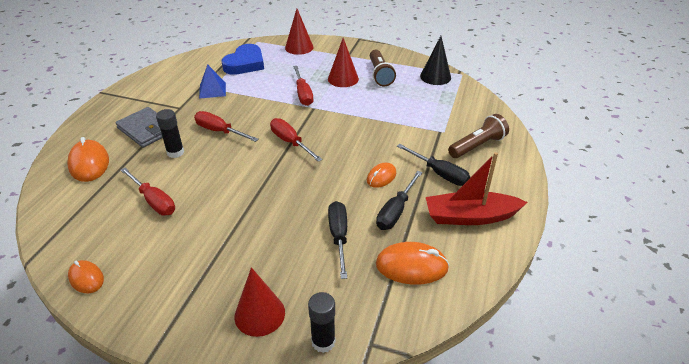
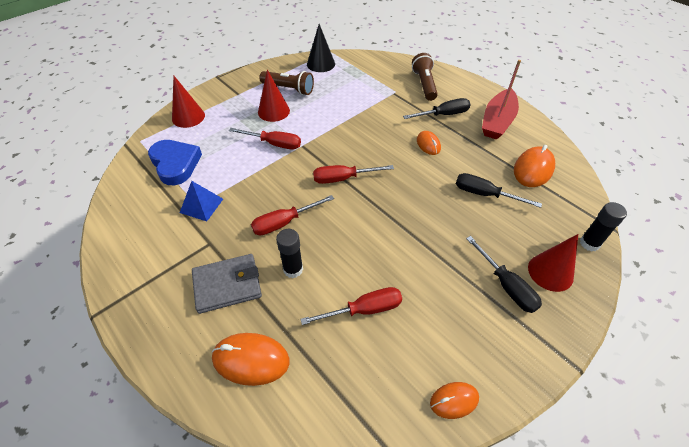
camera: 60 degrees left, 10 degrees up
black screwdriver [376,171,422,230] -> black screwdriver moved to [466,236,542,313]

